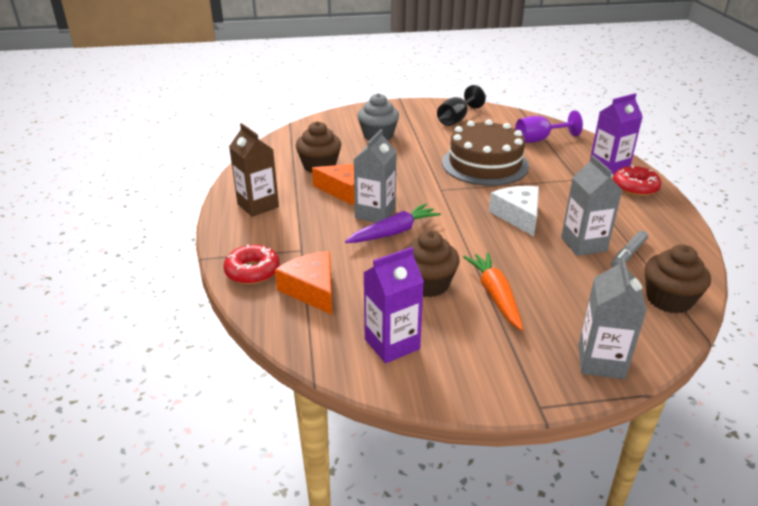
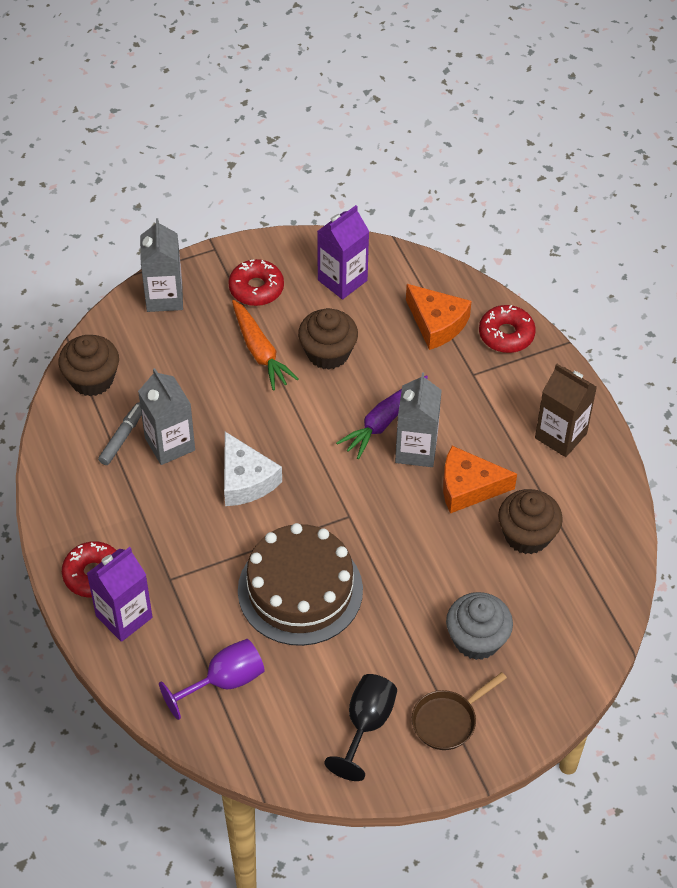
camera: 165 degrees right, 20 degrees up
none -> red donut [228,259,284,306]
none -> brown pan [412,672,507,750]

